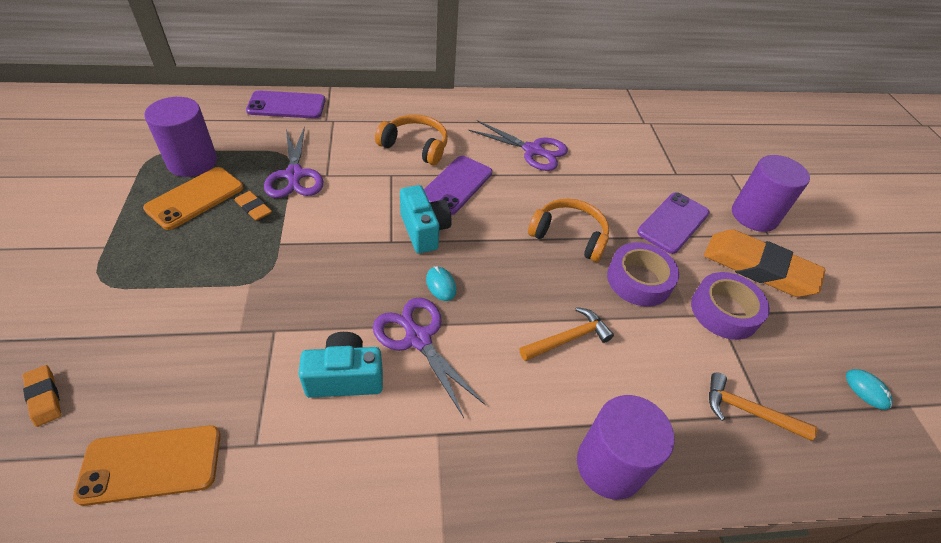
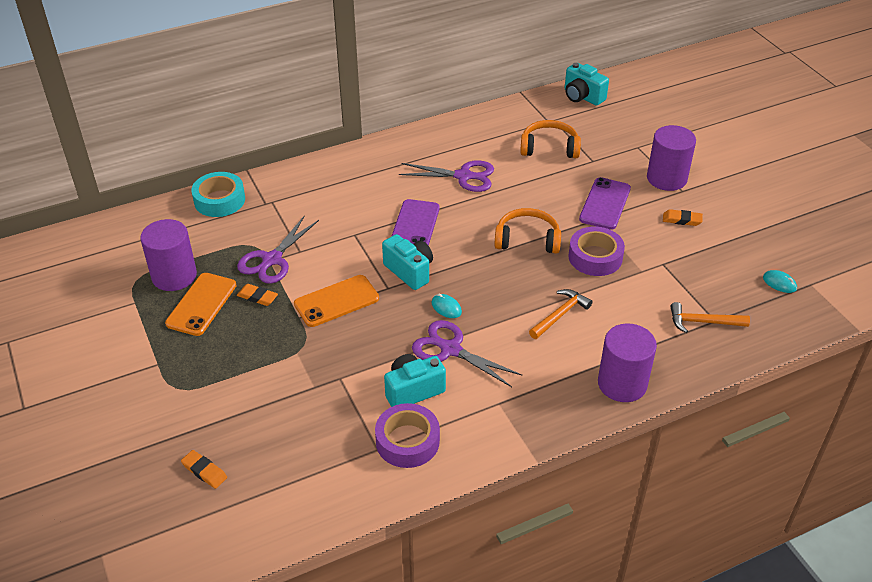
camera: 15 degrees left, 5 degrees down
orange phone [73,425,221,506] -> orange phone moved to [294,275,379,327]
purple phone [246,90,325,118] -> turquoise tape [191,172,245,217]
purple scissors [264,126,324,198] -> purple scissors turned 60 degrees clockwise [237,215,319,284]
orange headphones [375,115,448,165] -> orange headphones moved to [520,120,581,158]
purple tape [691,272,770,340] -> purple tape moved to [375,403,440,468]
orange eraser [704,229,826,297] -> orange eraser [663,209,703,226], size x0.43
none -> turquoise camera [565,63,609,106]

